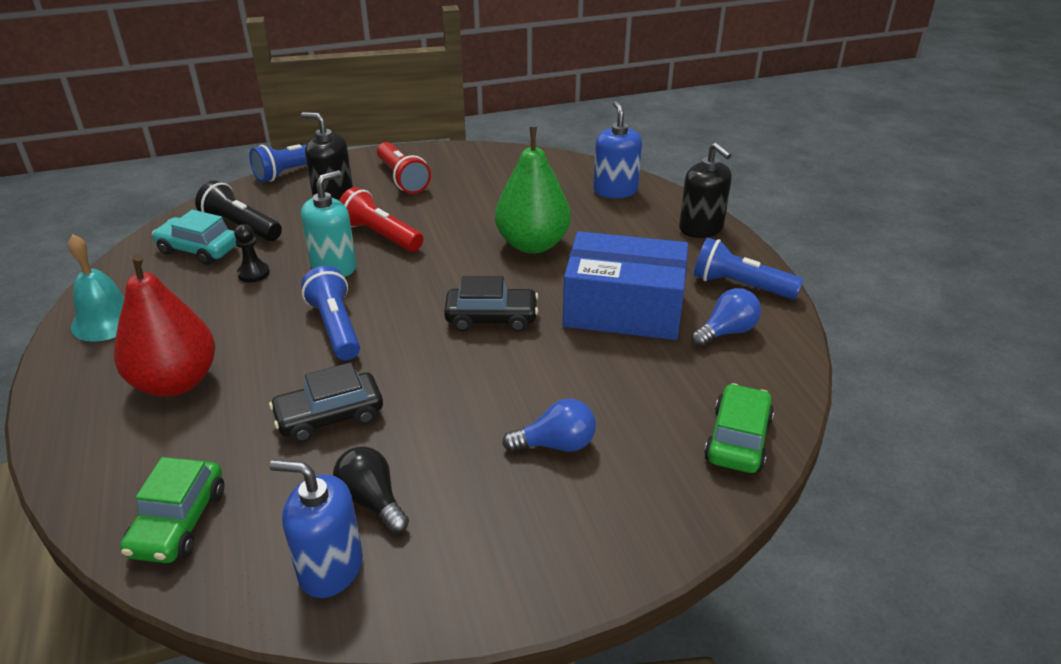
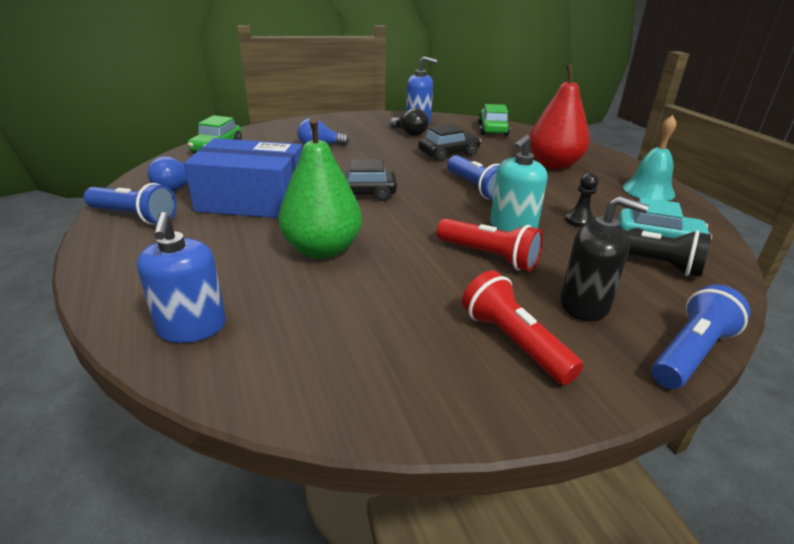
camera: 175 degrees right, 5 degrees down
black soap dispenser [679,142,732,238] -> none

